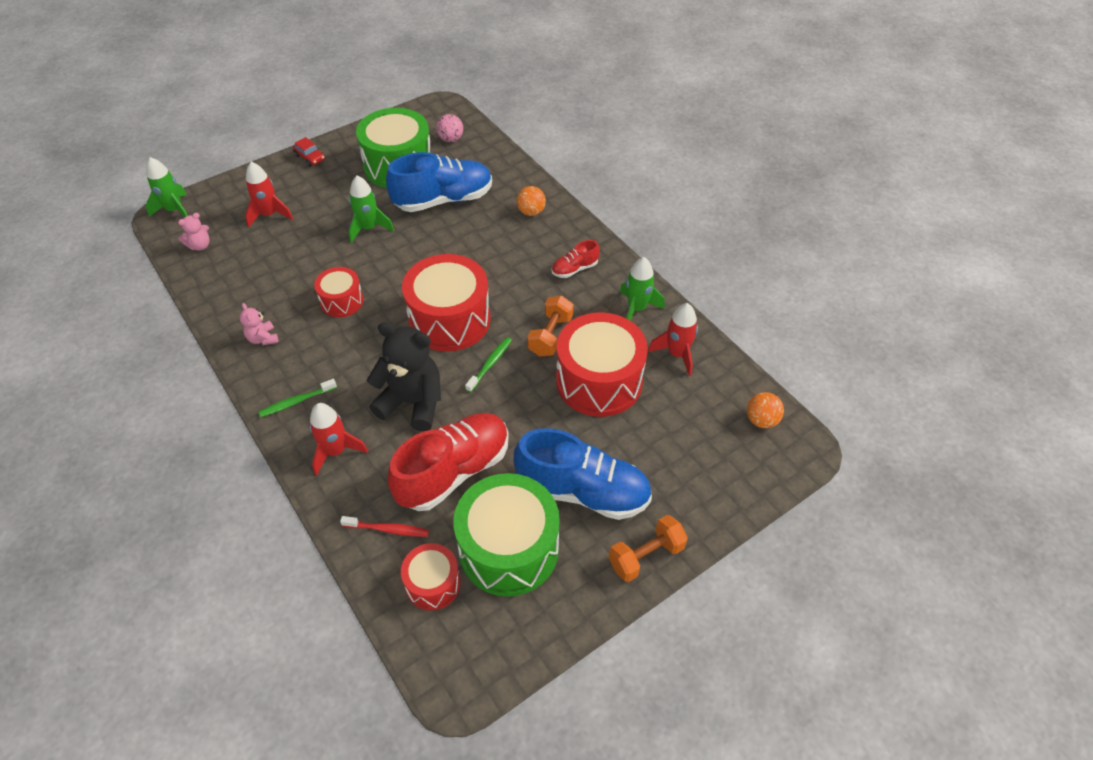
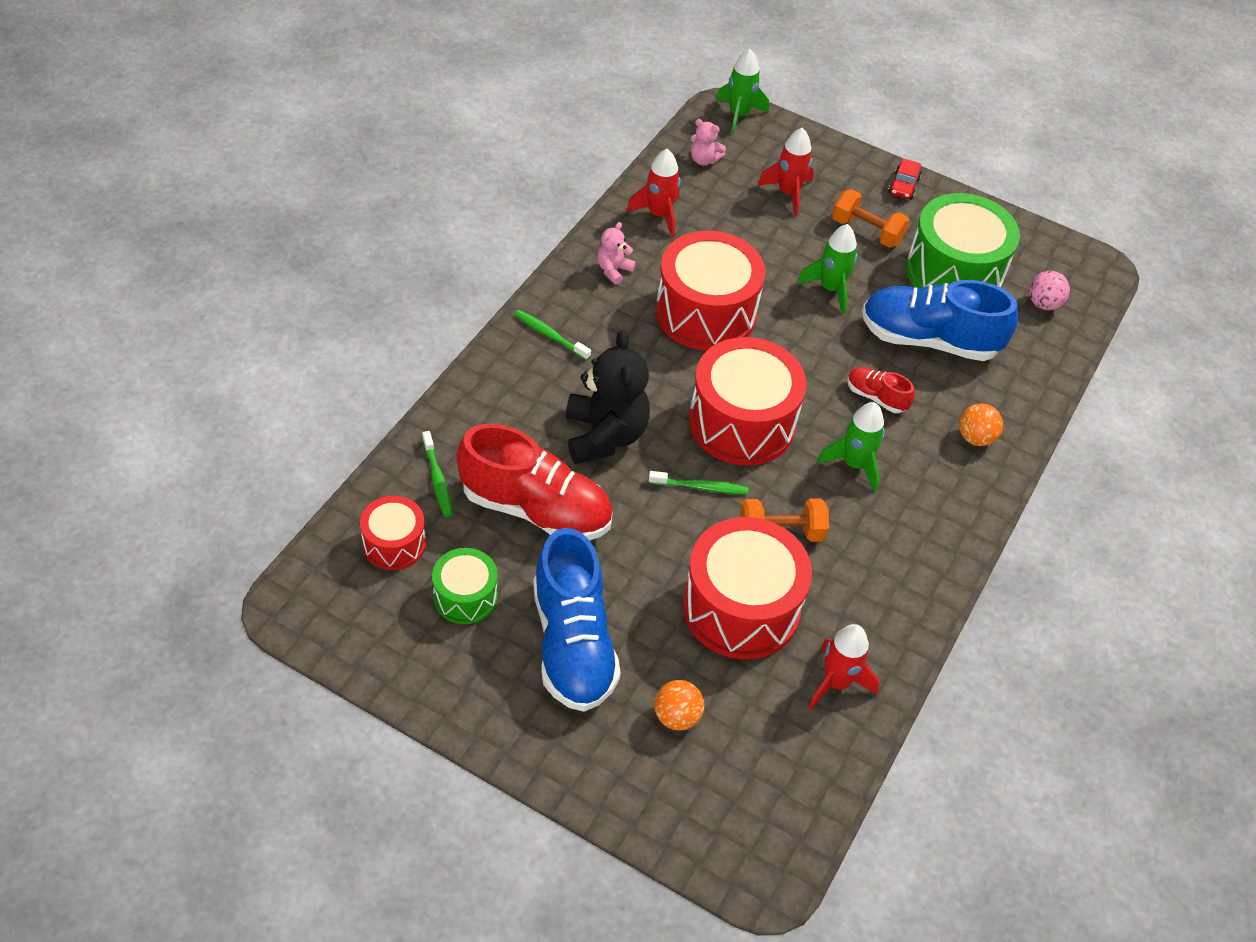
camera: 60 degrees right, 0 degrees up
red rocket [310,403,368,476] -> red rocket moved to [626,149,680,237]
red drum [314,267,364,317] -> red drum [656,231,765,351], size x1.87
red toothbrush [340,516,429,537] -> green toothbrush [422,431,453,517]
blue shoe [386,152,492,212] -> blue shoe turned 150 degrees clockwise [862,280,1018,361]
green drum [453,473,560,597] -> green drum [432,548,498,624], size x0.54
red shoe [552,240,600,278] -> red shoe moved to [847,367,915,413]
orange dumbbell [609,515,688,582] -> orange dumbbell moved to [832,189,909,248]
green rocket [620,257,665,321] -> green rocket moved to [817,402,885,493]
orange ball [747,392,784,428] -> orange ball moved to [654,680,704,731]

